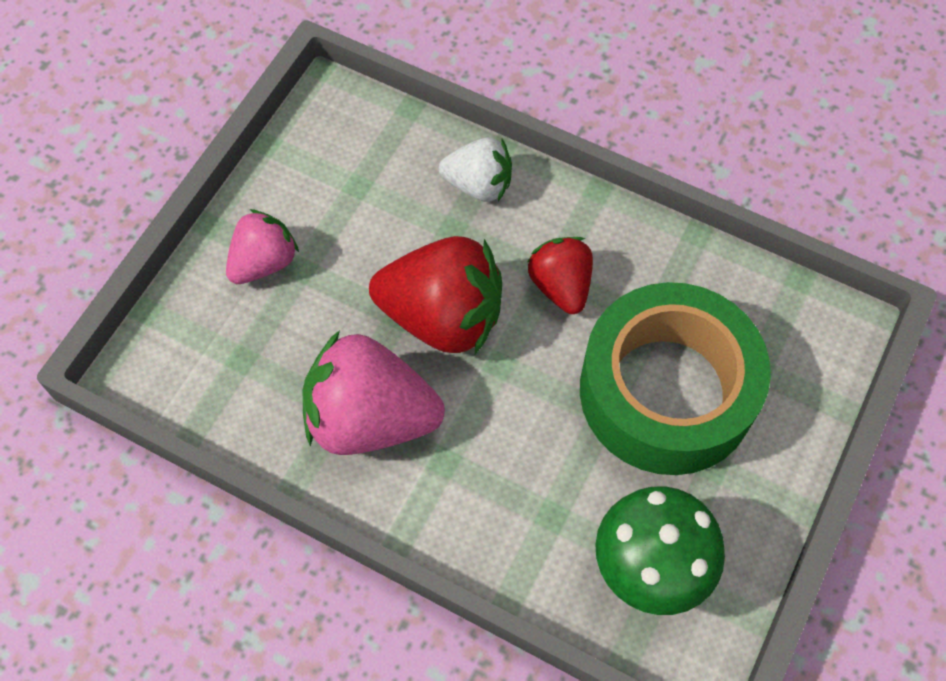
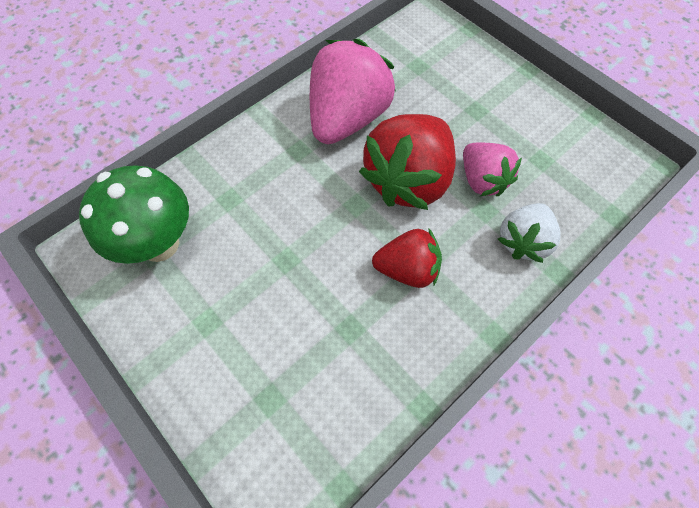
camera: 110 degrees right, 0 degrees up
pink strawberry [226,209,299,284] -> pink strawberry moved to [463,142,522,197]
green tape [580,282,771,475] -> none

